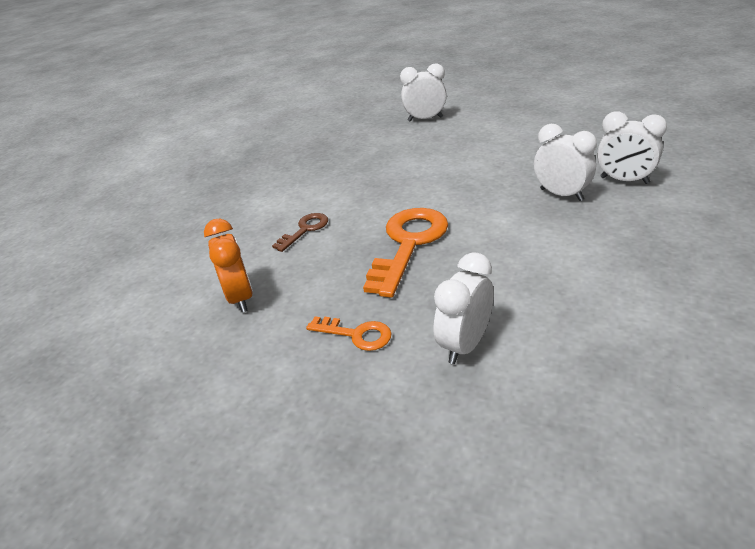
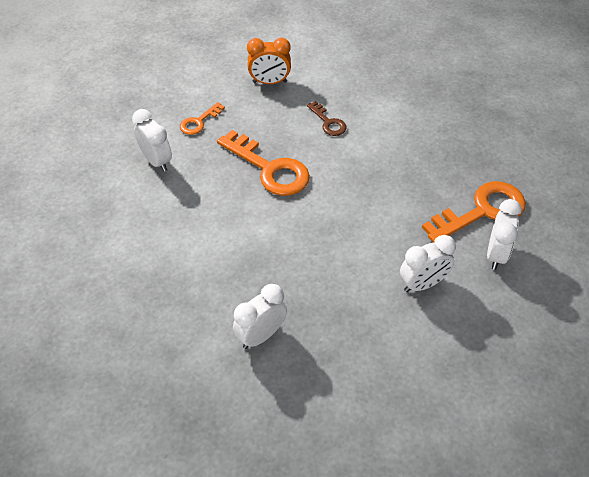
camera: 105 degrees right, 15 degrees up
white clock [534,124,597,201] -> white clock moved to [400,235,456,292]
none -> orange key [422,181,526,242]

